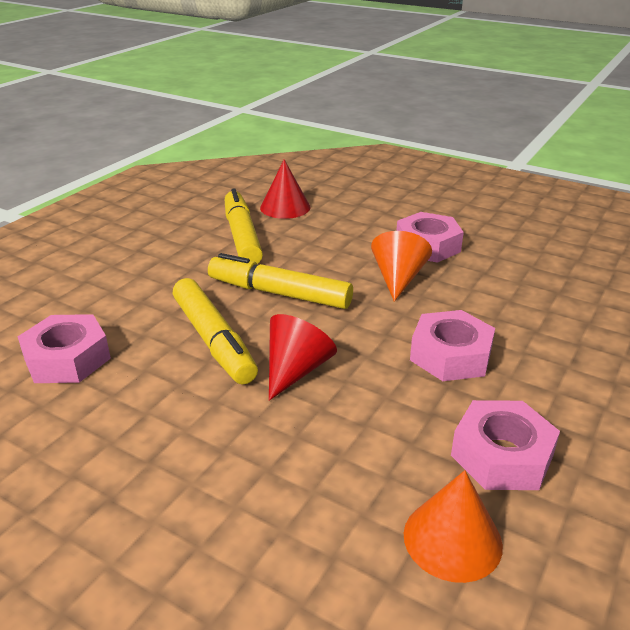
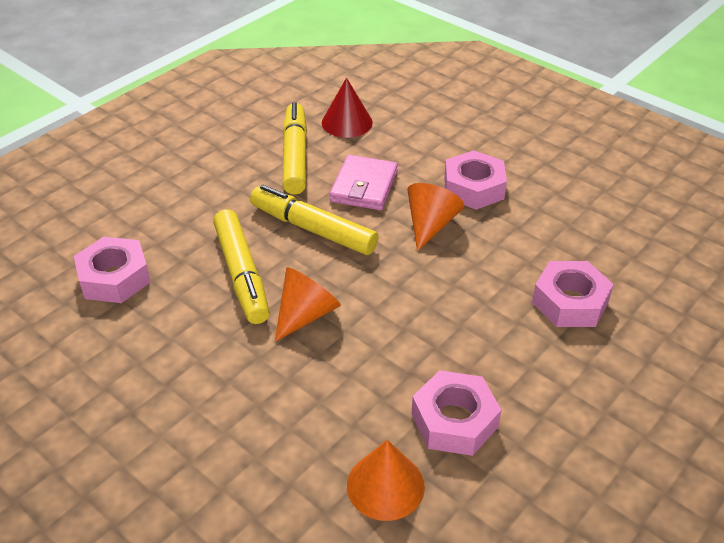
camera: 10 degrees right, 10 degrees up
red cone [269,314,337,401] -> orange cone [275,267,341,342]
pink nut [410,310,495,381] -> pink nut moved to [532,261,614,327]
none -> pink wallet [330,155,398,210]

